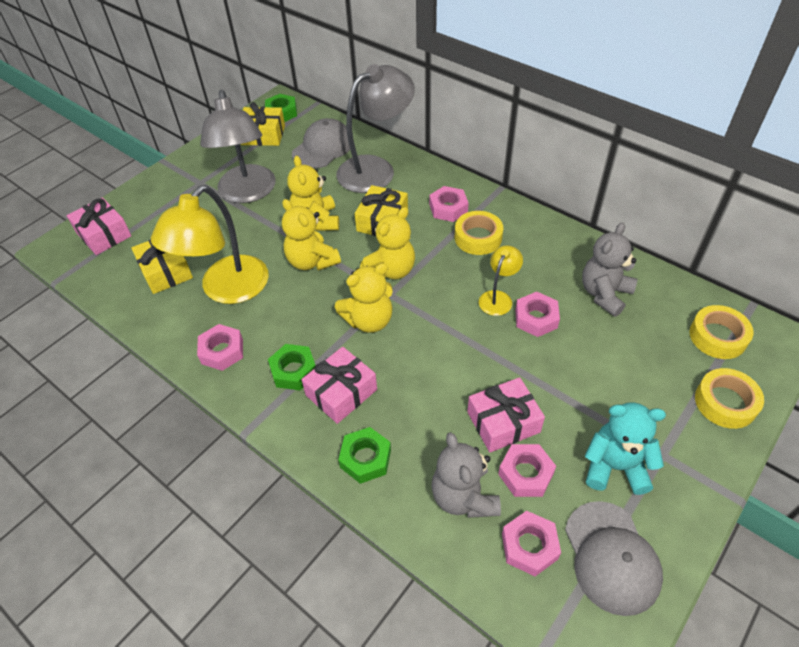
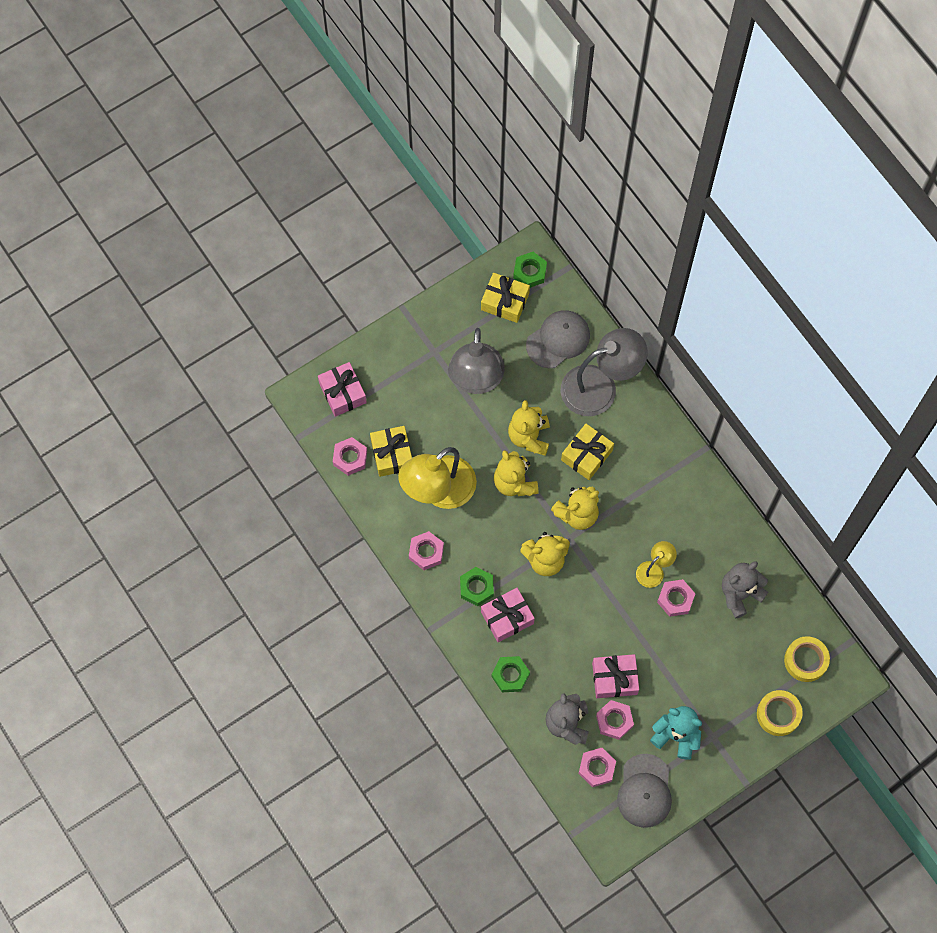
camera: 15 degrees right, 20 degrees up
pink nut [429,186,469,222] -> pink nut moved to [333,437,367,476]
yellow tape [455,211,503,255] -> none

